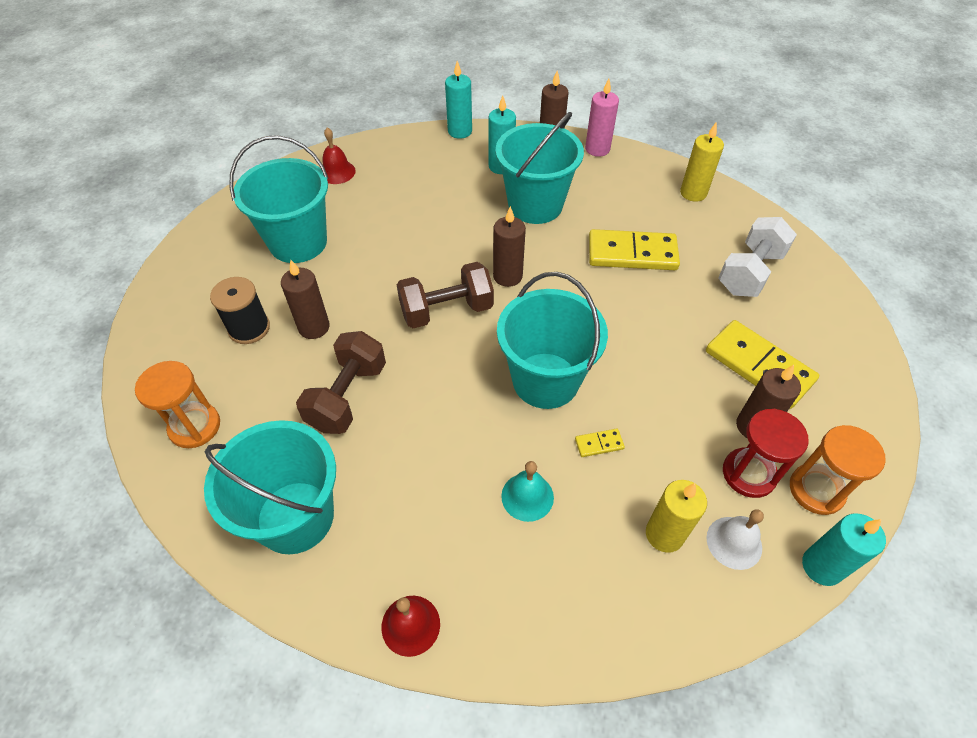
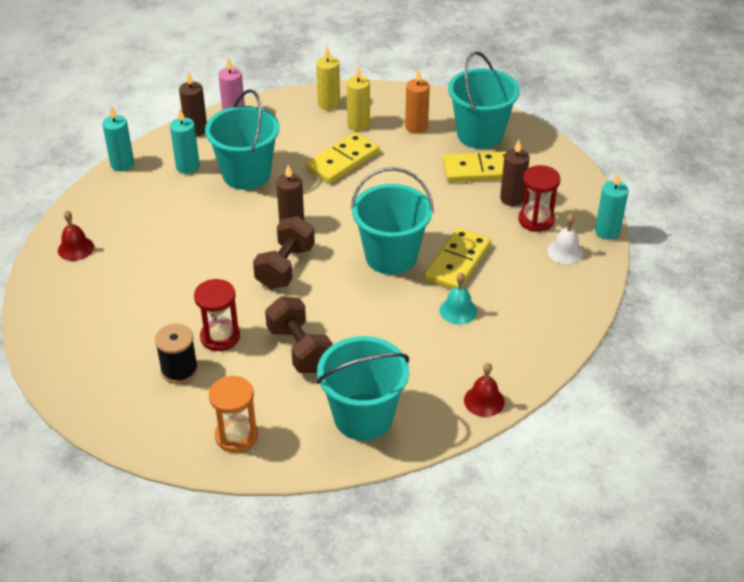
camera: 50 degrees left, 10 degrees down
turquoise bucket [229,135,329,263] -> turquoise bucket moved to [448,51,520,149]
brown candle [281,260,330,339] -> red hourglass [194,279,240,351]
yellow domino [575,429,625,457] -> yellow domino [424,228,491,289], size x2.38
yellow candle [646,480,707,553] -> yellow candle moved to [347,66,370,130]
white dumbbell [718,217,797,297] -> orange candle [405,69,430,134]
orange hourglass [790,425,886,515] -> none

